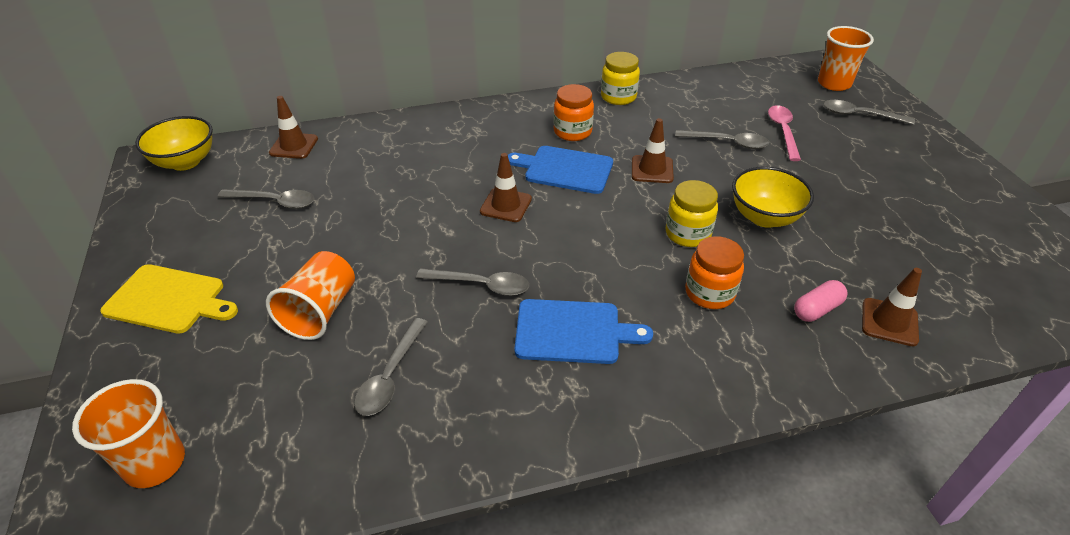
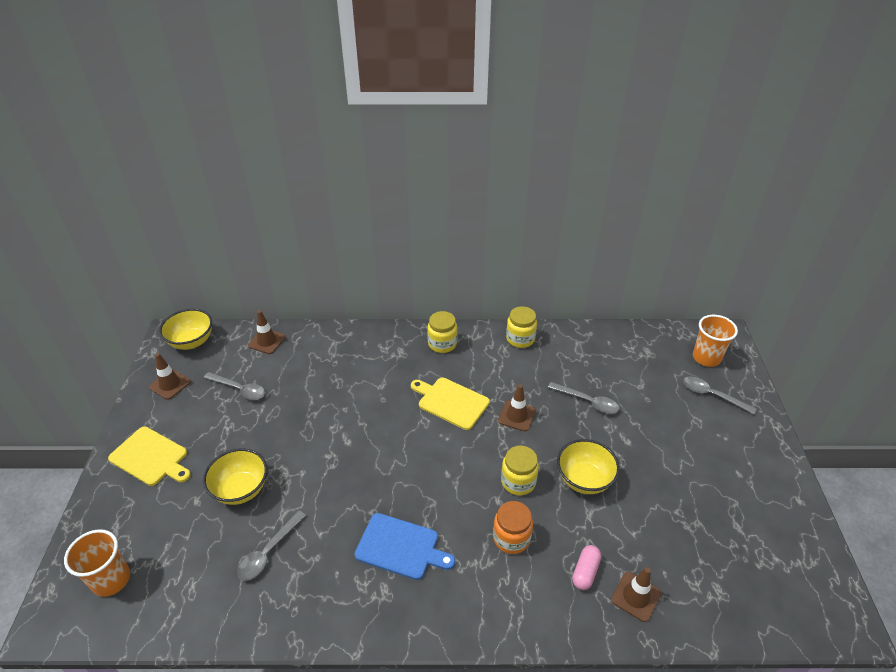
camera: 15 degrees right, 0 degrees up
orange cup [266,251,355,340] -> yellow bowl [203,448,267,505]
grey spoon [416,268,529,296] -> none
brown traffic cone [480,153,532,222] -> brown traffic cone moved to [149,353,191,400]
blue cutting board [508,146,613,194] -> yellow cutting board [411,378,490,430]
orange jar [553,84,594,141] -> none
pink spoon [768,105,801,161] -> none
pink capsule [794,280,848,322] -> pink capsule turned 45 degrees counterclockwise [572,545,601,590]
none -> yellow jar [427,311,458,353]

